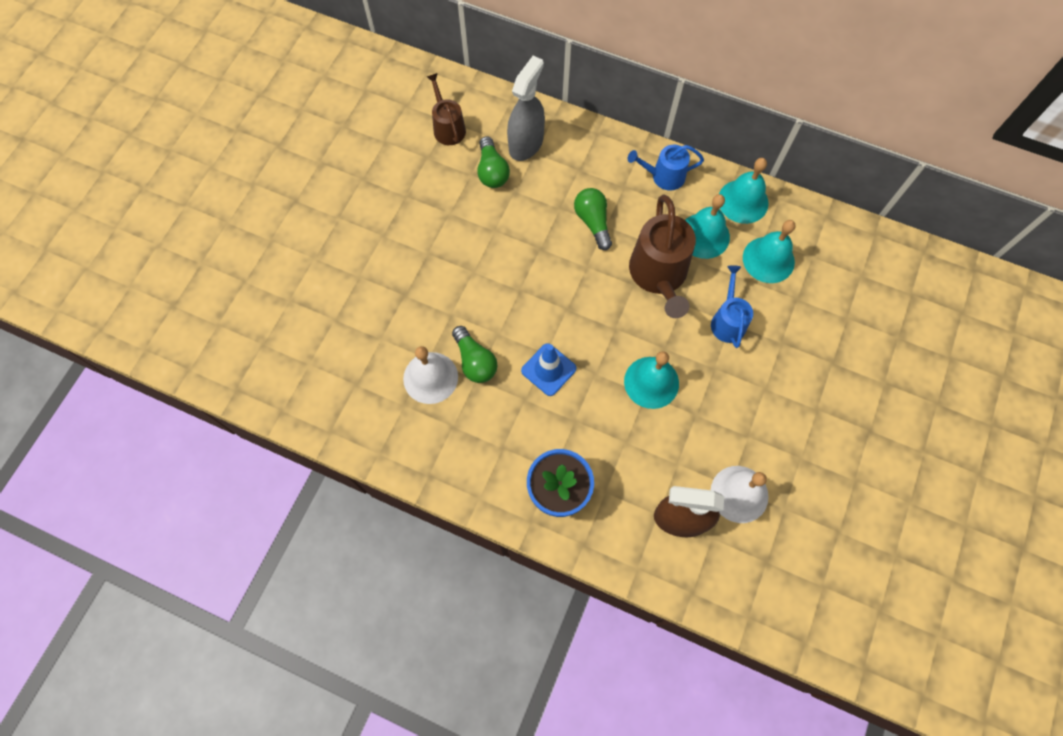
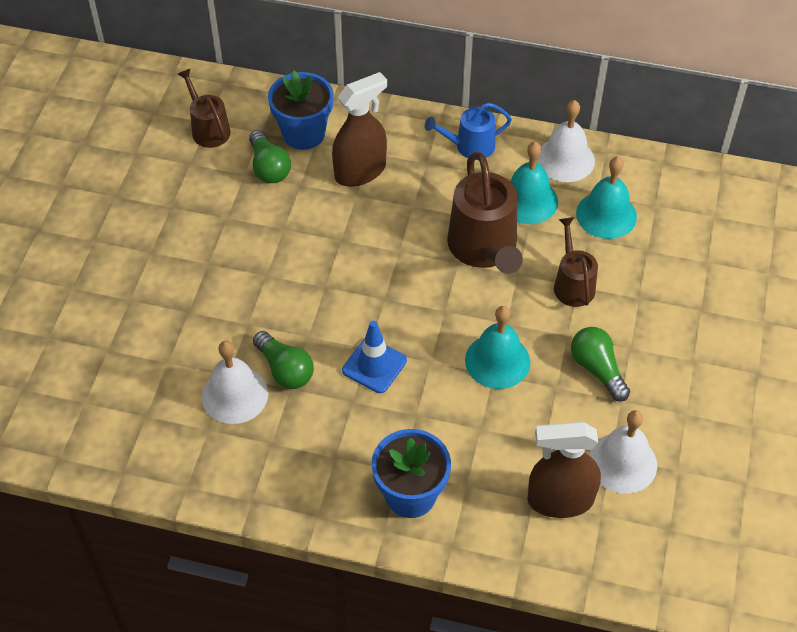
camera: 10 degrees left, 15 degrees down
grey spray bottle [507,56,545,161] -> blue flower pot [268,70,334,150]
green light bulb [574,188,612,250] -> green light bulb moved to [571,327,630,401]
blue watering can [711,265,753,348] -> brown watering can [554,217,598,307]
turquoise bell [719,158,769,224] -> white bell [536,100,595,182]
none -> brown spray bottle [332,72,387,187]

